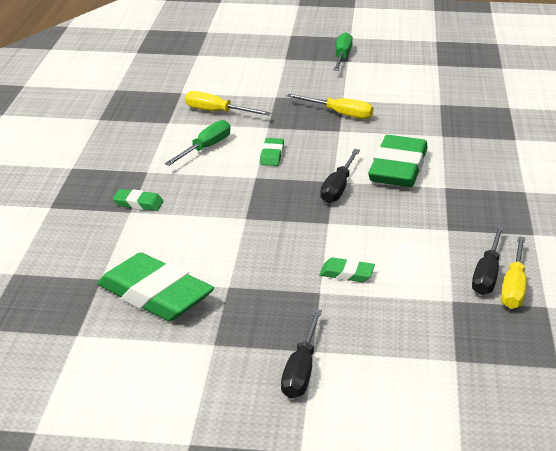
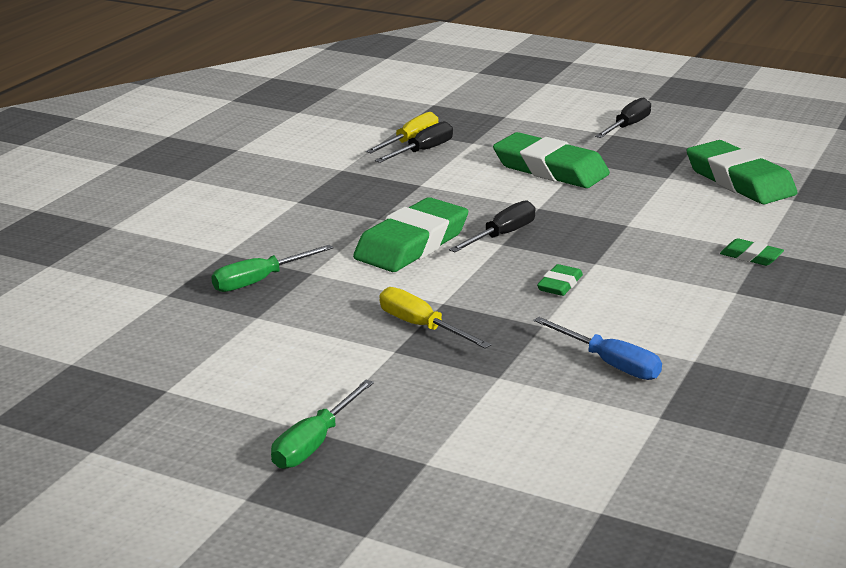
camera: 160 degrees left, 5 degrees down
green screwdriver [164,120,230,166] -> green screwdriver moved to [211,245,333,292]
yellow screwdriver [185,91,271,115] -> blue screwdriver [534,317,662,380]
green eraser [320,258,375,282] -> green eraser [493,132,610,188], size x2.20

